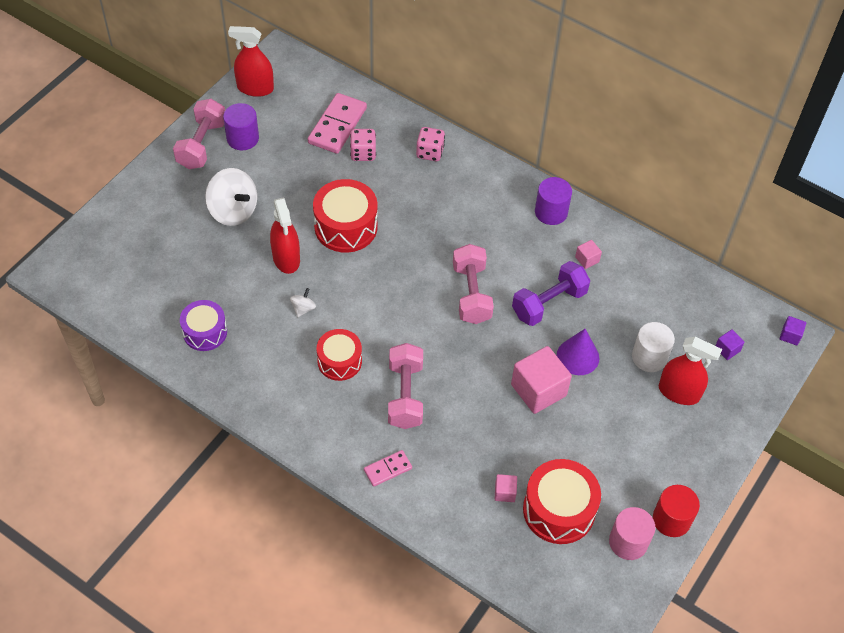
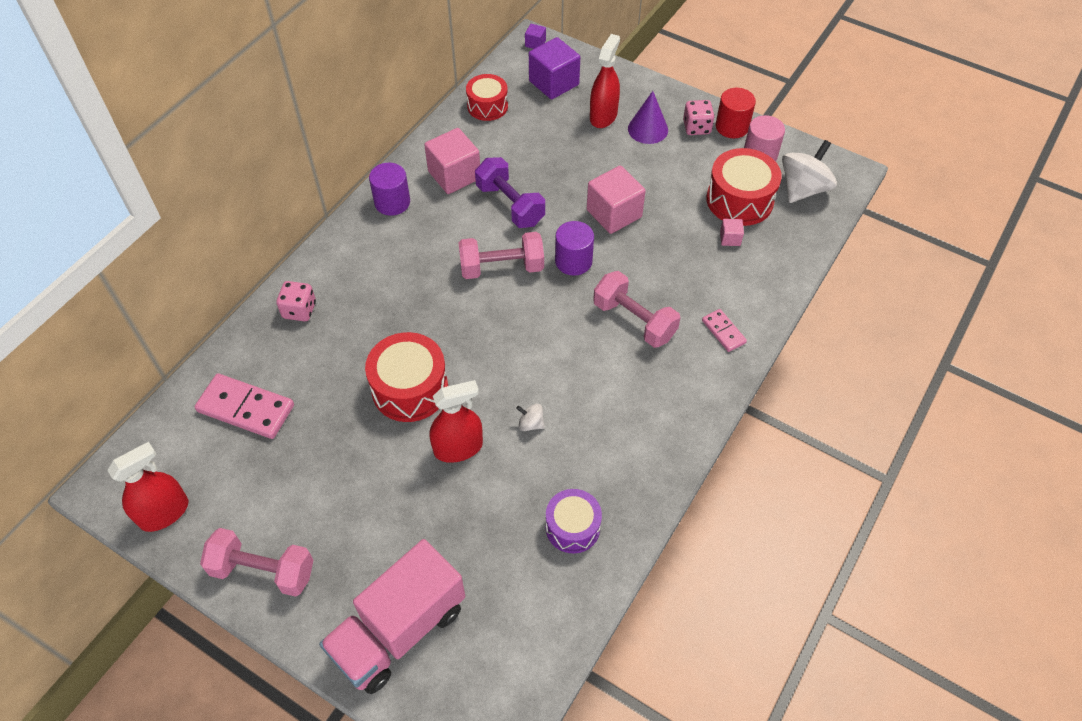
camera: 90 degrees left, 0 degrees up
white spinning top [205,168,257,226] -> white spinning top moved to [782,140,837,203]
purple cylinder [223,103,259,150] -> purple cylinder moved to [555,221,594,276]
red spray bottle [228,26,274,97] -> red spray bottle turned 135 degrees counterclockwise [107,442,188,532]
red drum [316,329,362,381] -> red drum moved to [466,74,508,121]
pink dice [350,129,376,161] -> pink dice moved to [683,100,715,135]
pink dumbbell [388,343,423,429] -> pink dumbbell turned 45 degrees clockwise [593,271,680,348]
purple cone [557,329,599,375] -> purple cone moved to [628,91,668,144]
pink cube [575,240,602,269] -> pink cube [424,128,480,194], size x2.15
white cylinder [632,322,675,372] -> none
purple cube [715,329,745,360] -> purple cube [529,37,580,100], size x2.15
none -> pink truck [319,539,465,694]

